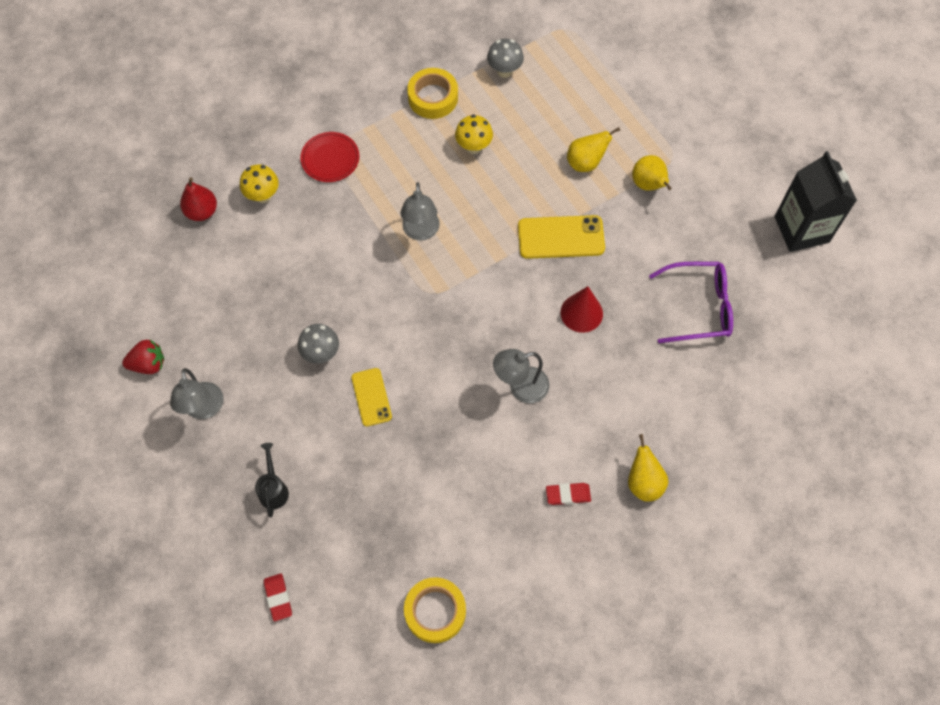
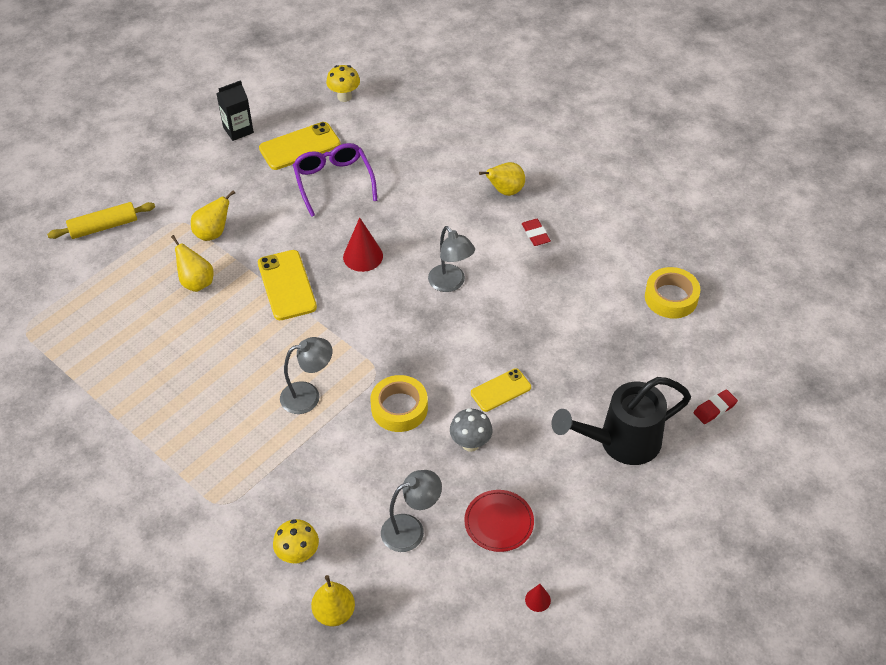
camera: 105 degrees left, 15 degrees down
red strawberry [122,340,164,374] -> red cone [525,584,551,612]
grey lamp [170,368,224,419] -> grey lamp moved to [381,470,442,552]
red pear [180,178,217,221] -> yellow pear [311,575,355,626]
black watering can [255,443,289,517] -> black watering can [551,377,691,465], size x2.06
red plate [300,132,360,182] -> red plate moved to [464,490,534,552]
yellow tape [407,68,458,119] -> yellow tape moved to [370,375,428,432]
yellow mushroom [455,115,493,154] -> yellow mushroom moved to [326,65,360,102]
grey mushroom [487,39,524,78] -> none
black carton [774,151,857,252] -> black carton [216,80,254,141], size x0.62
none -> yellow rolling pin [47,202,155,239]
none -> yellow phone [259,122,341,170]

